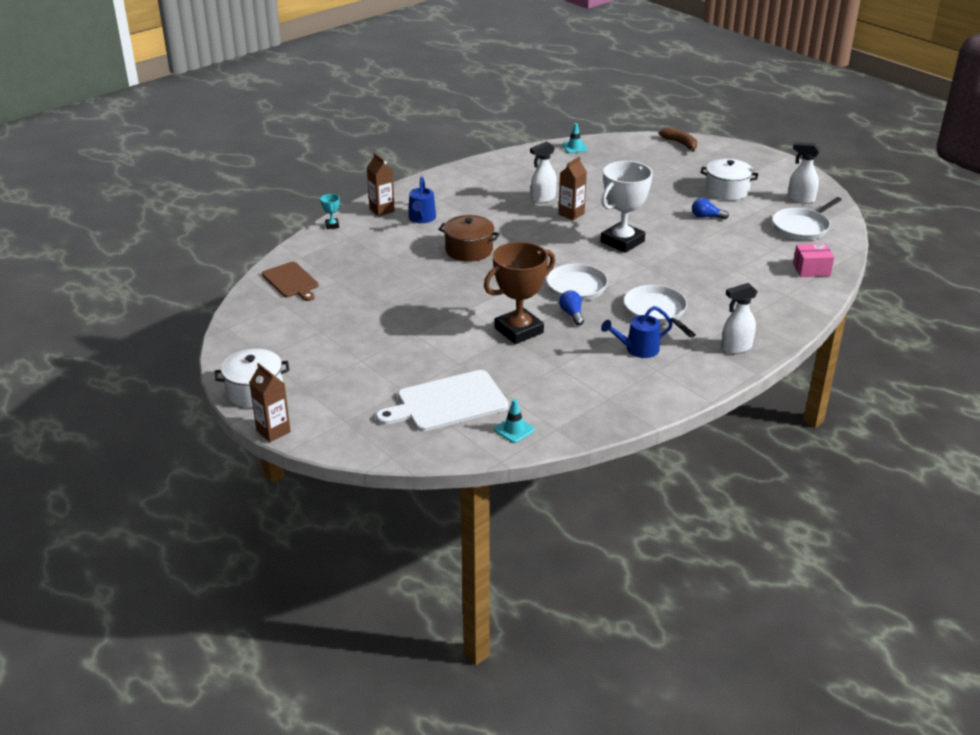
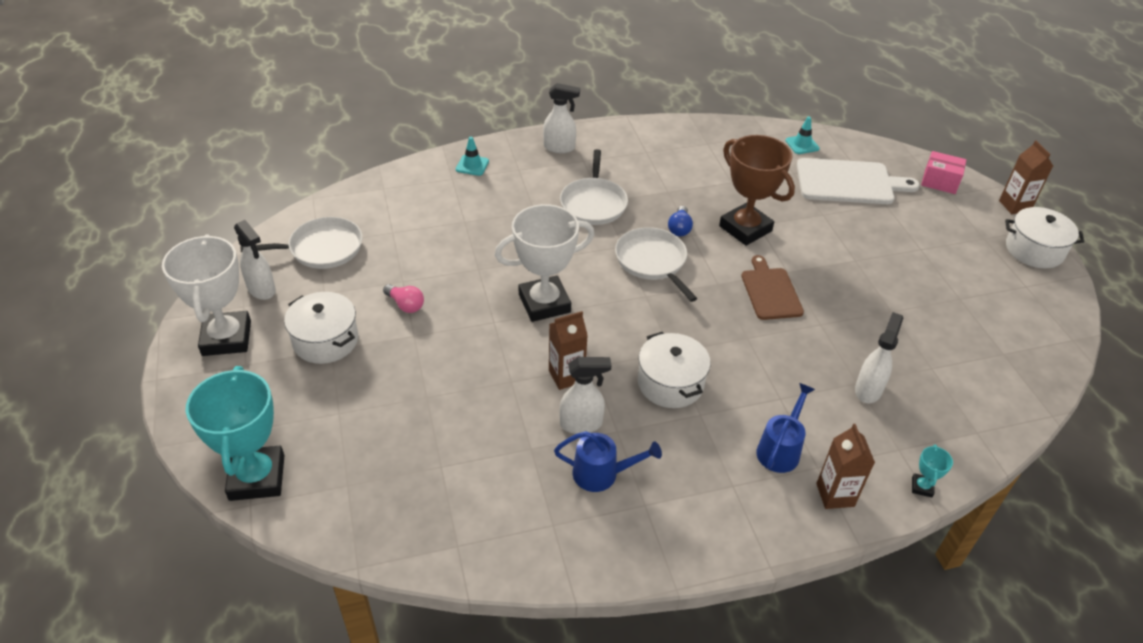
camera: 155 degrees left, 10 degrees up
brown cutting board [262,262,319,301] -> brown cutting board moved to [741,255,804,320]
brown pot [438,215,500,262] -> none
brown trophy [484,242,555,344] -> brown trophy turned 60 degrees clockwise [719,135,795,246]
turquoise traffic cone [562,123,588,153] -> turquoise traffic cone moved to [456,137,489,176]
blue watering can [601,306,673,358] -> blue watering can moved to [554,431,662,492]
brown banana [659,128,697,152] -> turquoise trophy [186,366,284,501]
blue light bulb [692,198,729,219] -> pink light bulb [383,284,424,313]
pink box [793,244,834,277] -> pink box moved to [921,151,966,194]
none -> white trophy [162,234,251,356]
none -> white pot [638,332,711,408]
none -> white spray bottle [855,312,903,403]

